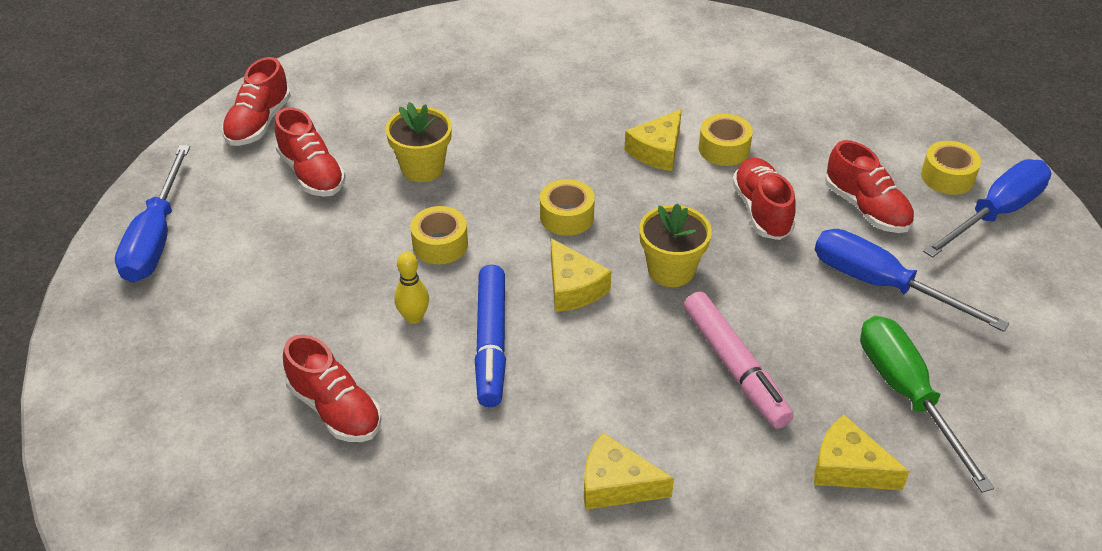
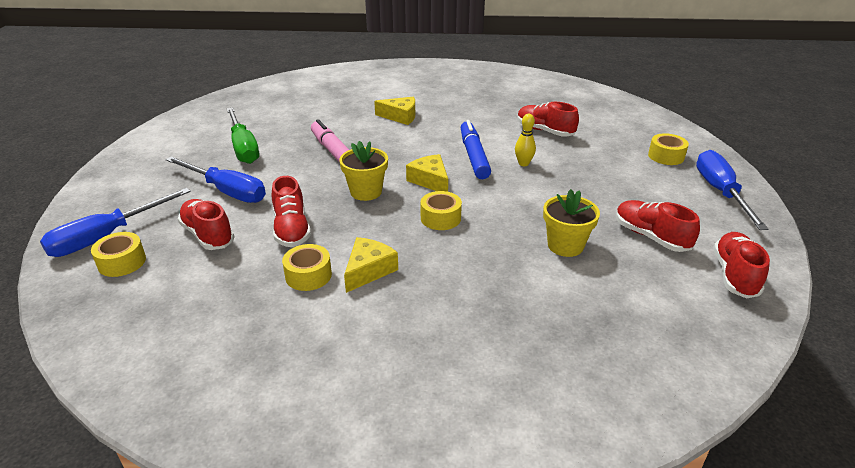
camera: 175 degrees right, 10 degrees down
yellow tape [410,206,468,264] -> yellow tape moved to [648,133,689,165]
yellow cheese [814,415,910,490] -> none

